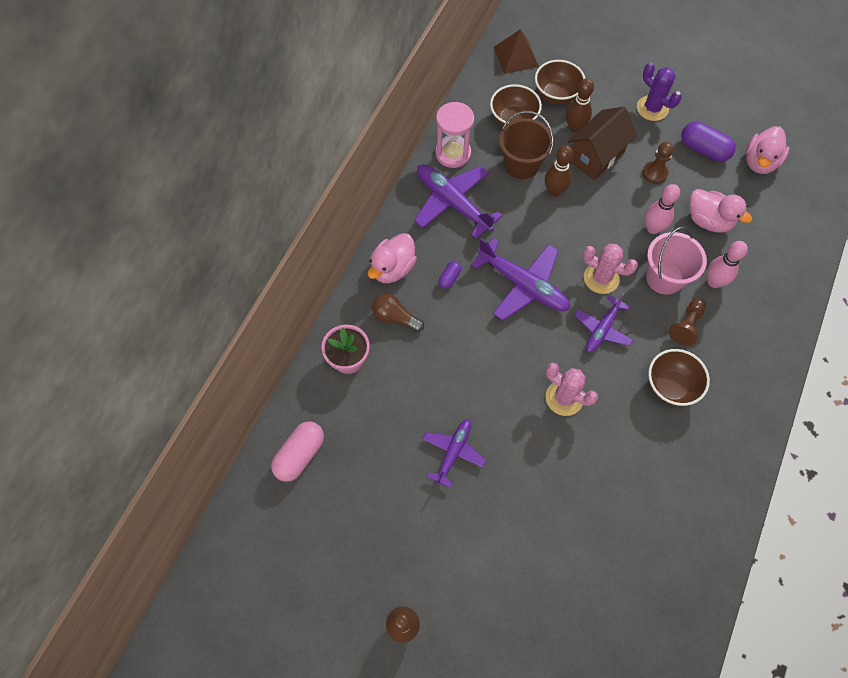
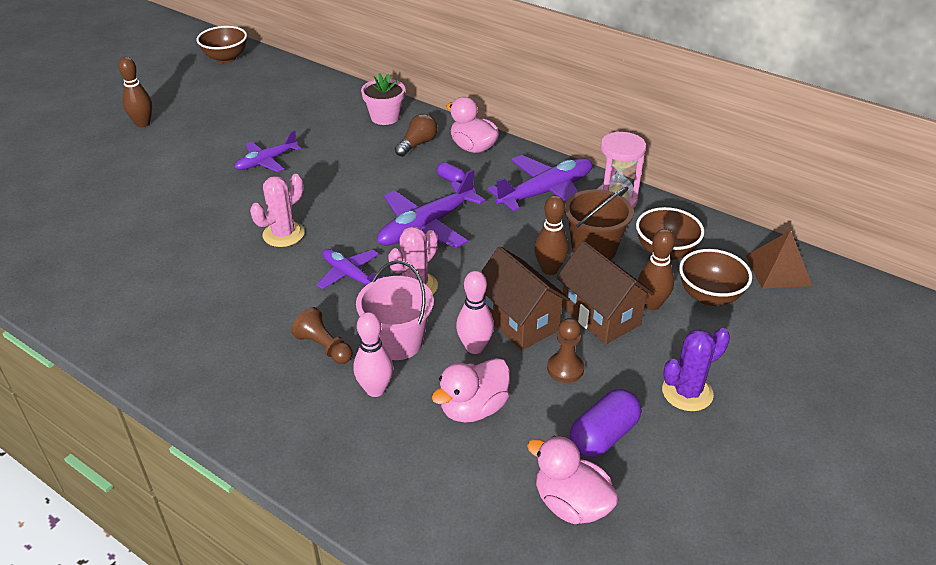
camera: 100 degrees right, 25 degrees down
pink capsule [271,421,324,482] -> none
purple plane [422,419,486,488] -> purple plane turned 105 degrees clockwise [234,130,301,172]
brown bowl [648,349,710,406] -> brown bowl moved to [197,26,247,63]
none -> brown house [481,247,570,350]

